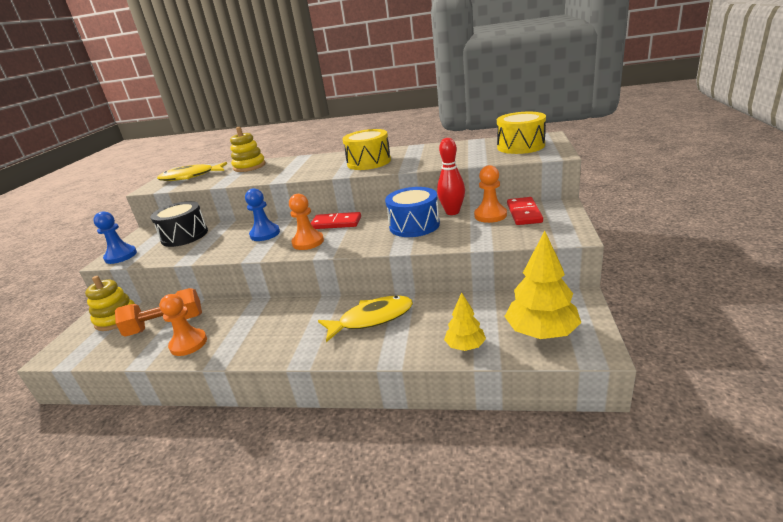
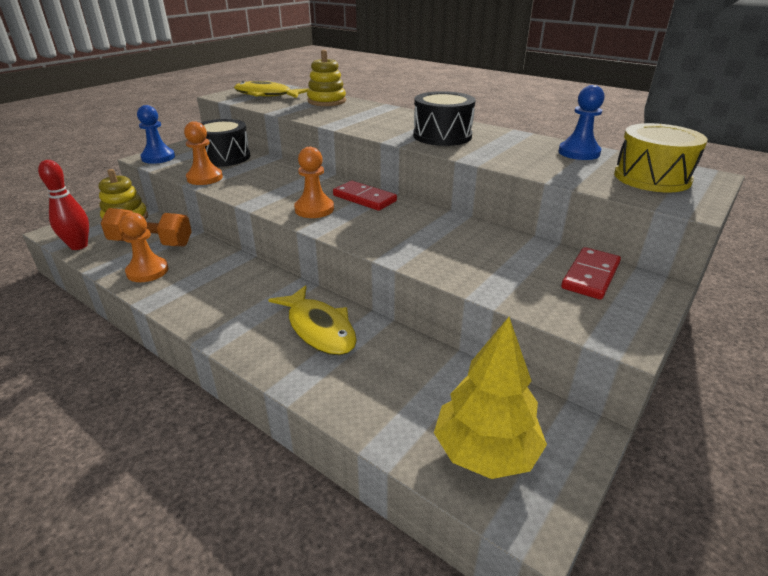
camera: 25 degrees right, 5 degrees up
blue pawn [245,188,280,241] -> blue pawn moved to [559,85,604,160]
yellow fish [318,295,413,342] -> yellow fish turned 45 degrees clockwise [268,285,357,355]
yellow drum [342,129,391,170] -> black drum [413,91,476,146]
blue drum [385,187,440,237] -> none
red bowling pin [437,138,465,215] -> red bowling pin moved to [38,160,89,250]
yellow tree [444,292,486,351] -> none
orange pawn [474,165,507,223] -> orange pawn moved to [184,121,223,185]

